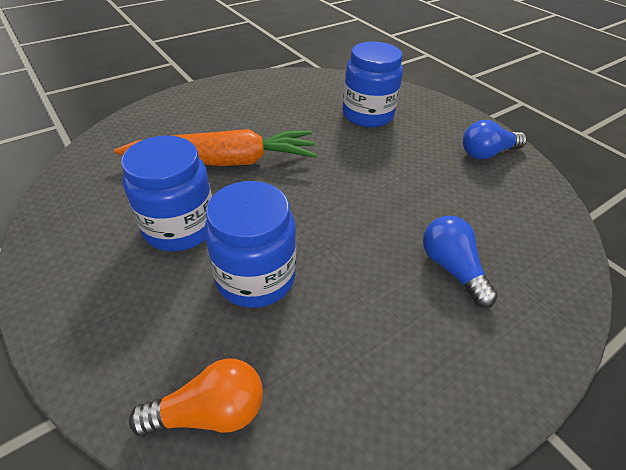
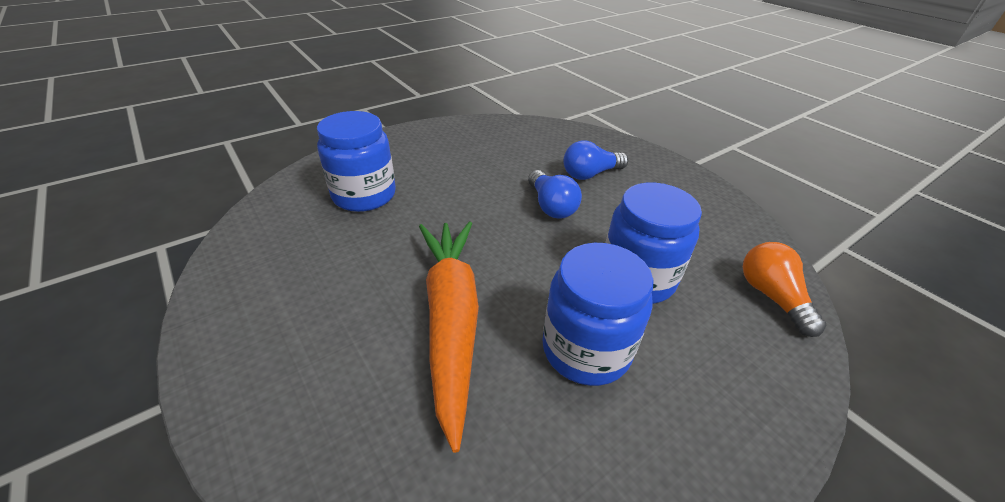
camera: 90 degrees left, 5 degrees down
blue light bulb [463,120,527,159] -> blue light bulb moved to [528,170,582,219]

